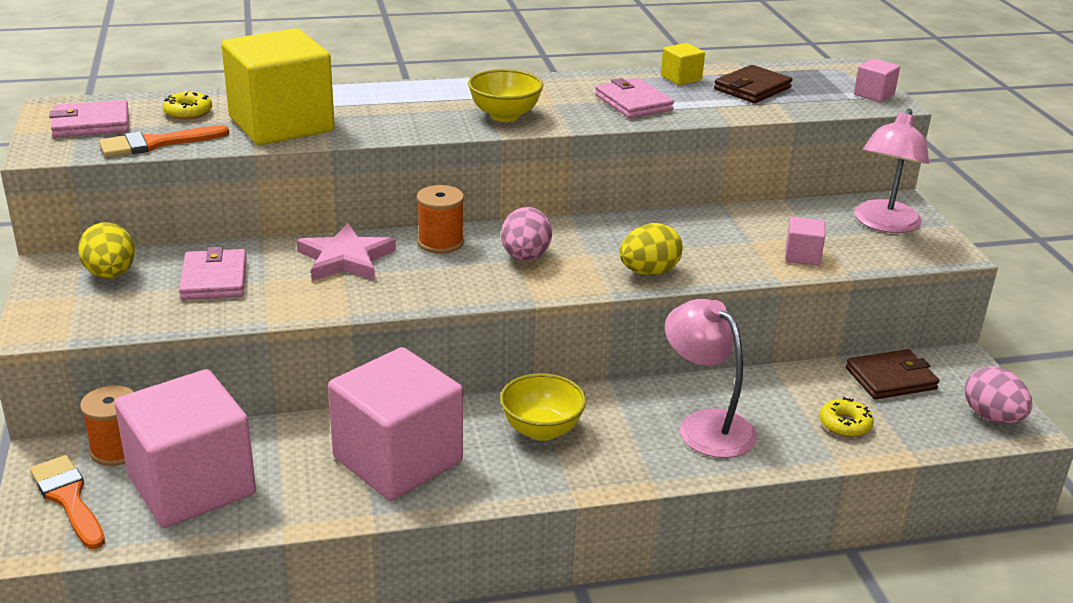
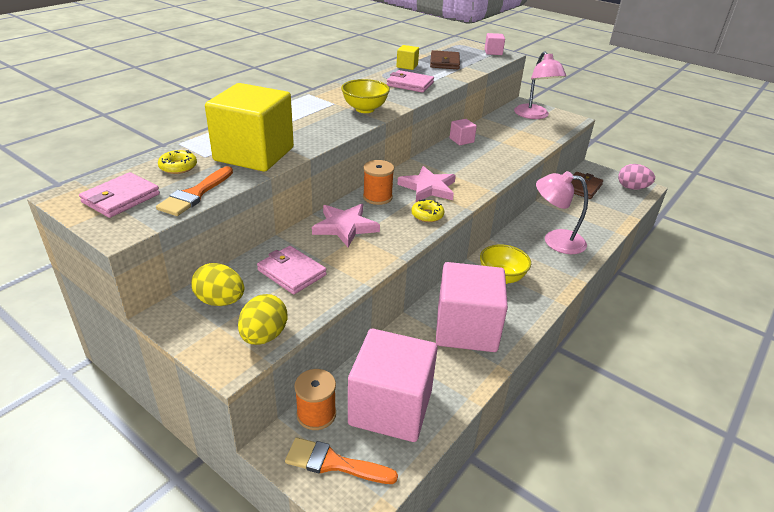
camera: 40 degrees left, 5 degrees up
pink egg [501,207,552,261] -> pink star [397,166,456,202]
yellow egg [619,223,683,275] -> yellow egg moved to [238,294,288,345]
pink cube [785,217,825,266] -> pink cube moved to [450,119,477,145]
yellow donut [819,397,874,437] -> yellow donut moved to [411,199,444,222]

